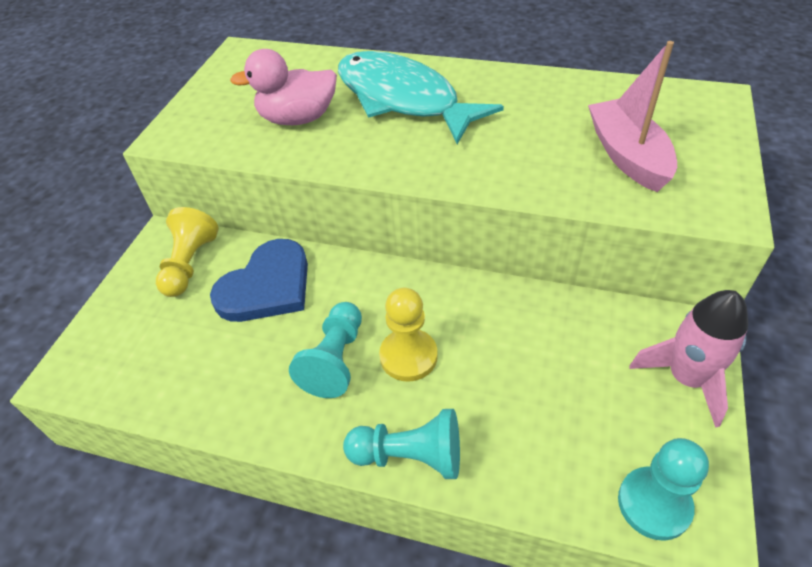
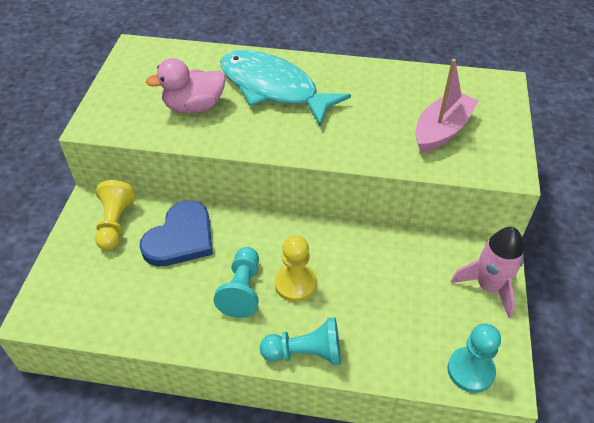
camera: 10 degrees left, 0 degrees up
pink boat [588,41,677,192] -> pink boat turned 60 degrees clockwise [415,59,478,153]

